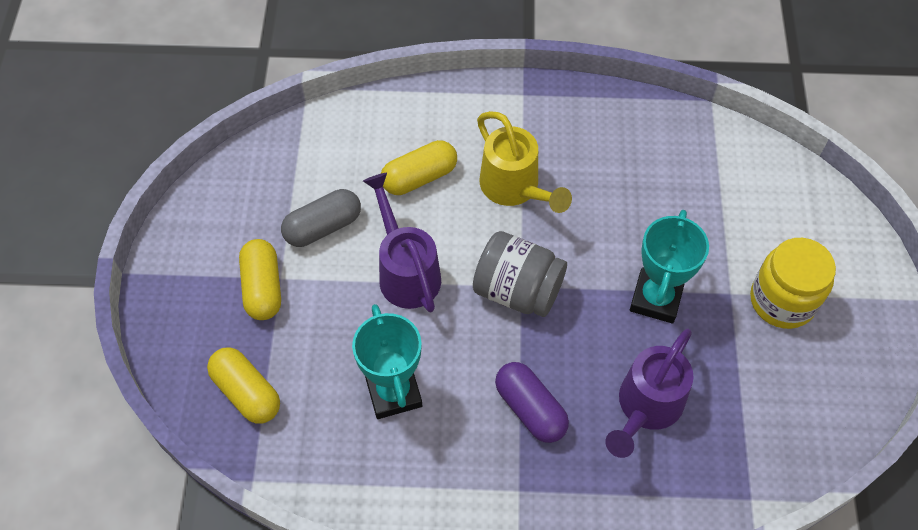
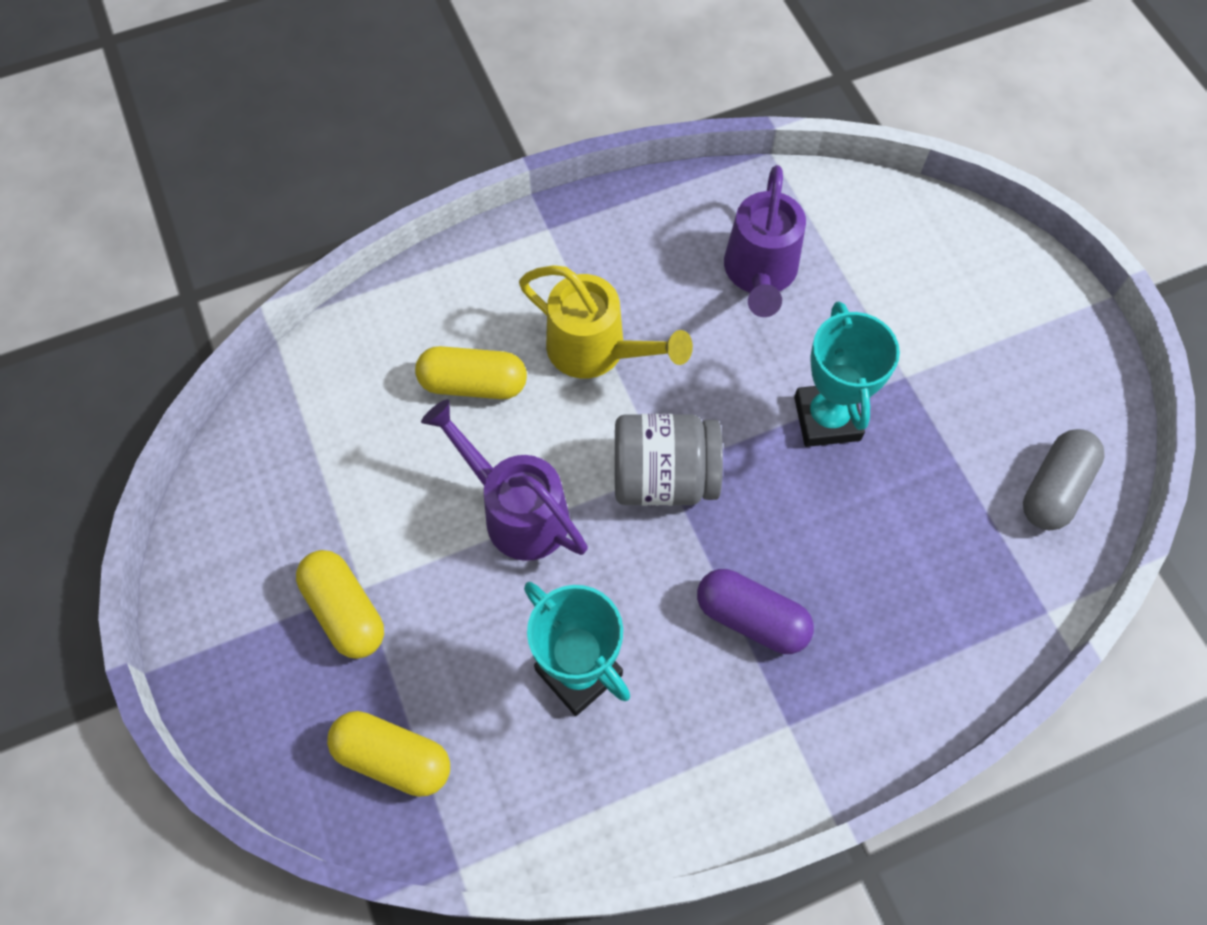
camera: 25 degrees left, 5 degrees up
grey capsule [281,189,361,247] -> grey capsule moved to [1023,429,1105,530]
yellow capsule [381,140,457,195] -> yellow capsule turned 60 degrees clockwise [415,346,527,399]
purple watering can [605,329,693,458] -> purple watering can moved to [724,165,806,317]
yellow jar [750,238,836,329] -> none

